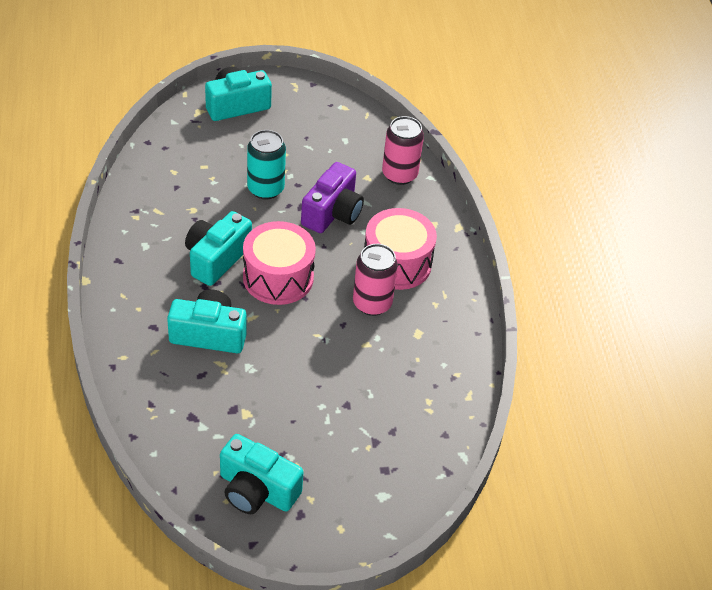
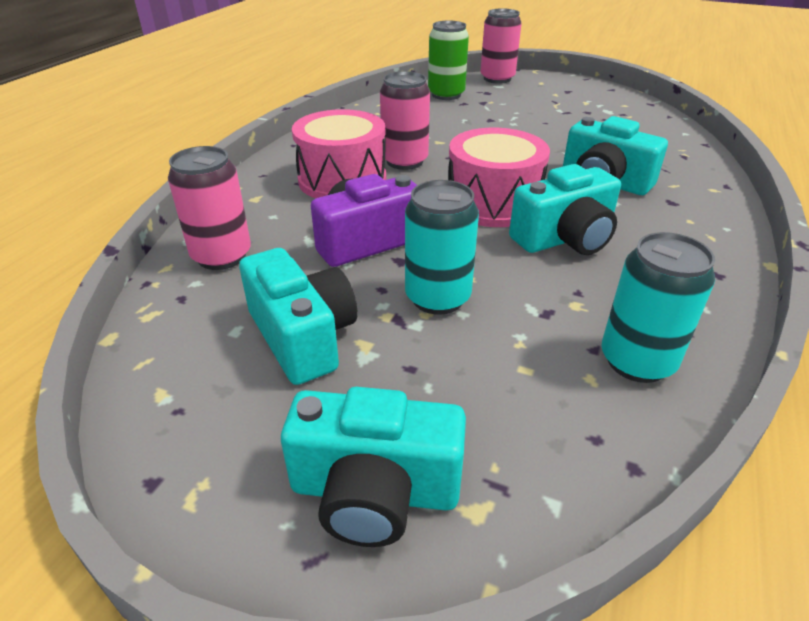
camera: 145 degrees left, 10 degrees down
turquoise camera [220,434,304,514] -> turquoise camera moved to [239,248,357,385]
none -> green can [428,21,469,100]
none -> pink can [480,8,522,84]
none -> turquoise can [601,232,715,383]

